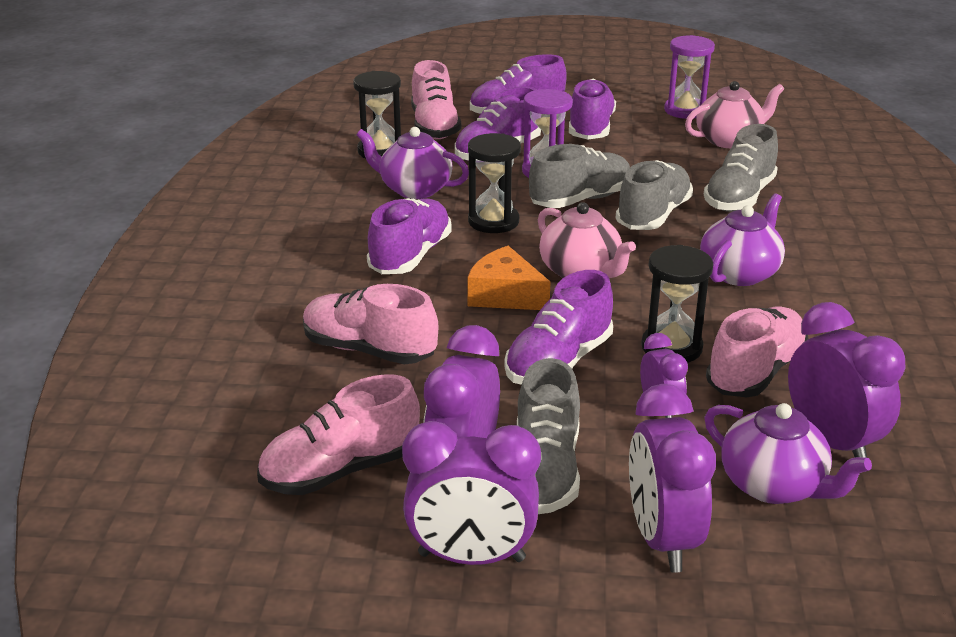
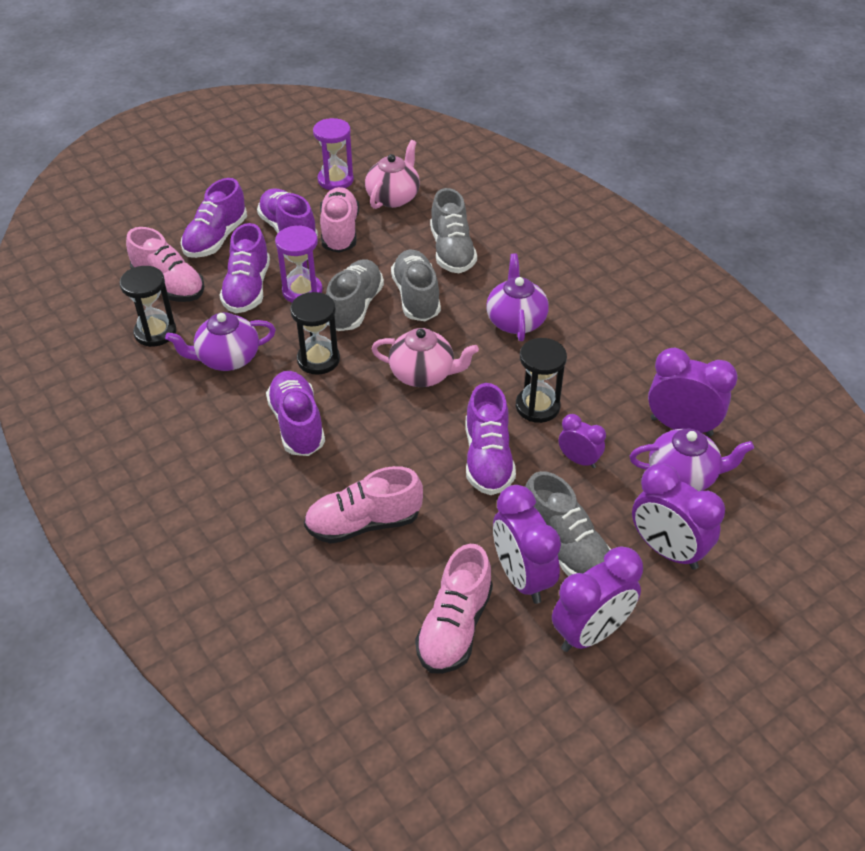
camera: 40 degrees left, 15 degrees up
orange cheese [467,246,550,310] -> none
pink shoe [706,307,808,397] -> pink shoe moved to [320,187,359,253]

